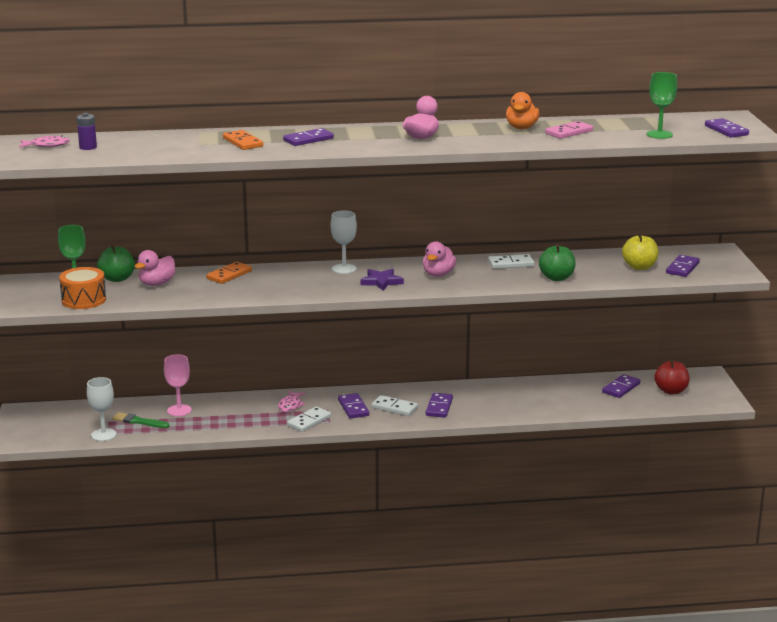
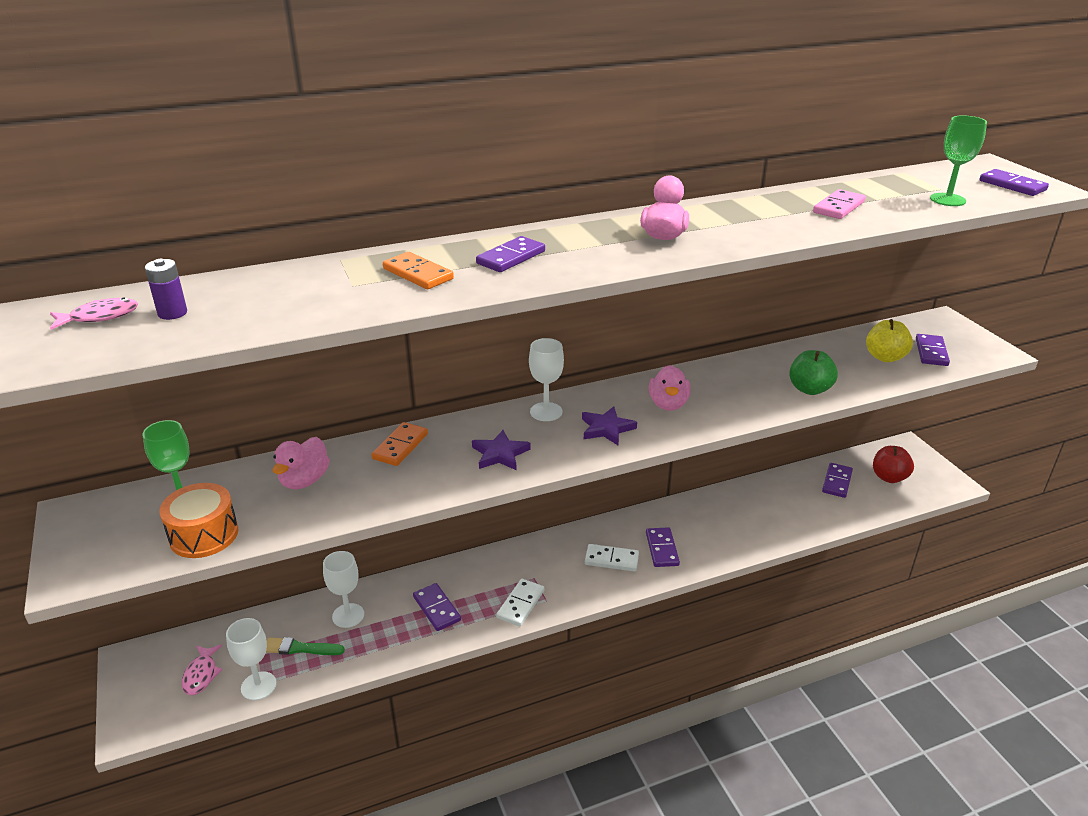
camera: 15 degrees left, 10 degrees up
green apple [97,245,135,282] -> none
pink goblet [164,354,192,416] -> white goblet [323,551,364,628]
pink fish [278,391,306,412] -> pink fish moved to [182,645,223,695]
purple domino [338,393,369,418] -> purple domino moved to [413,583,461,631]
white domino [488,254,535,269] -> none
orange duck [506,92,540,129] -> none
none -> purple star [472,430,531,470]

